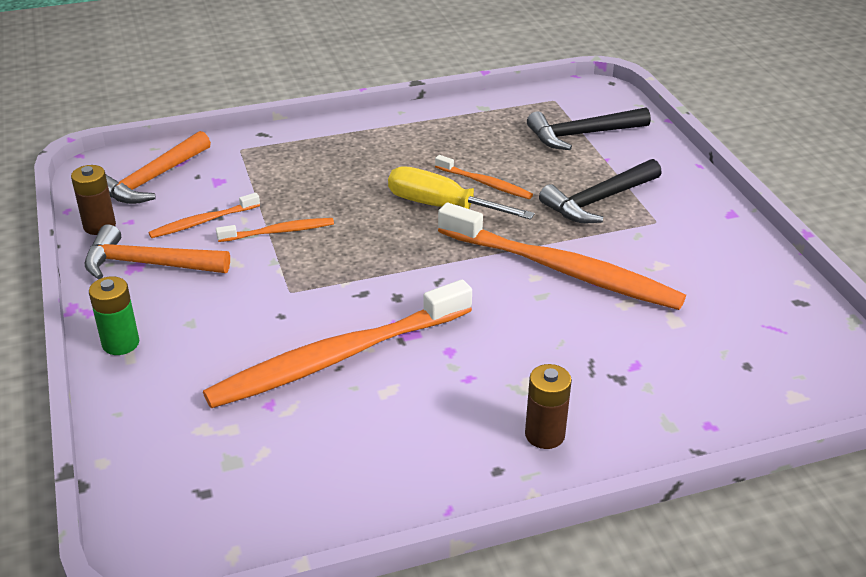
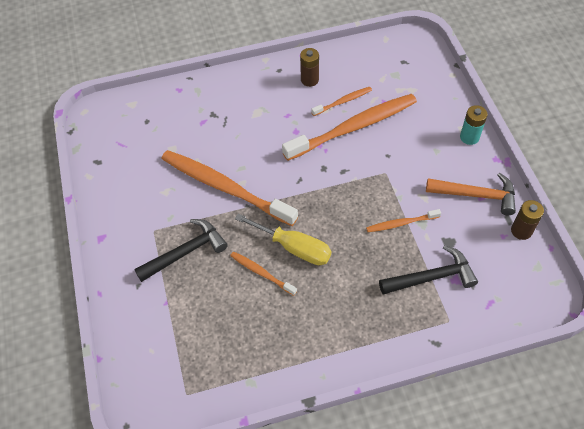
camera: 175 degrees left, 20 degrees up
green battery [89,276,139,355] -> turquoise battery [460,105,488,145]
orange hammer [106,131,211,204] -> none
orange toothbrush [148,193,260,238] -> orange toothbrush moved to [311,87,372,116]
brown battery [525,364,572,449] -> brown battery moved to [300,48,319,87]
black hammer [527,107,651,150] -> black hammer moved to [379,245,478,295]

